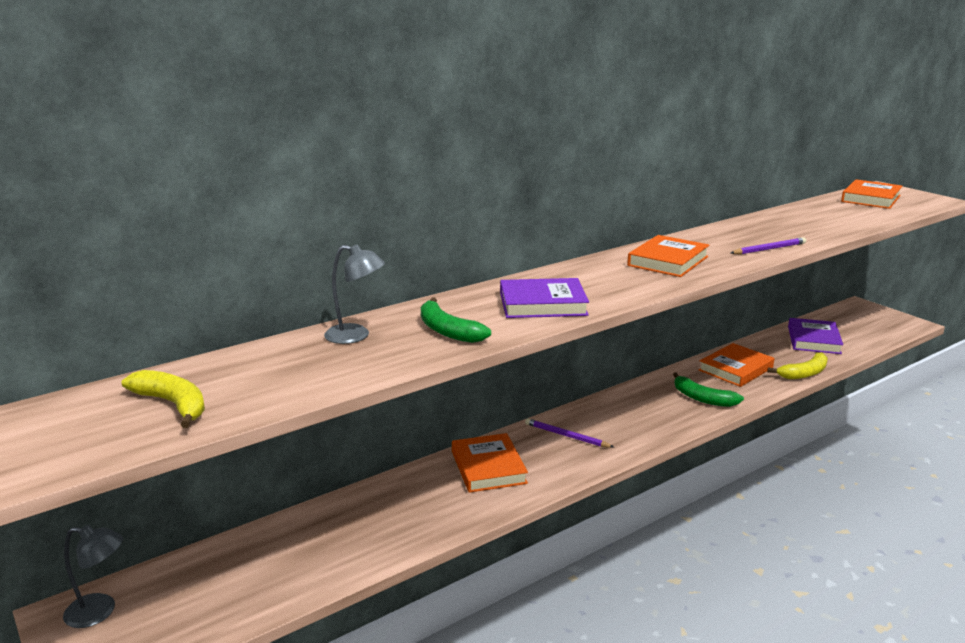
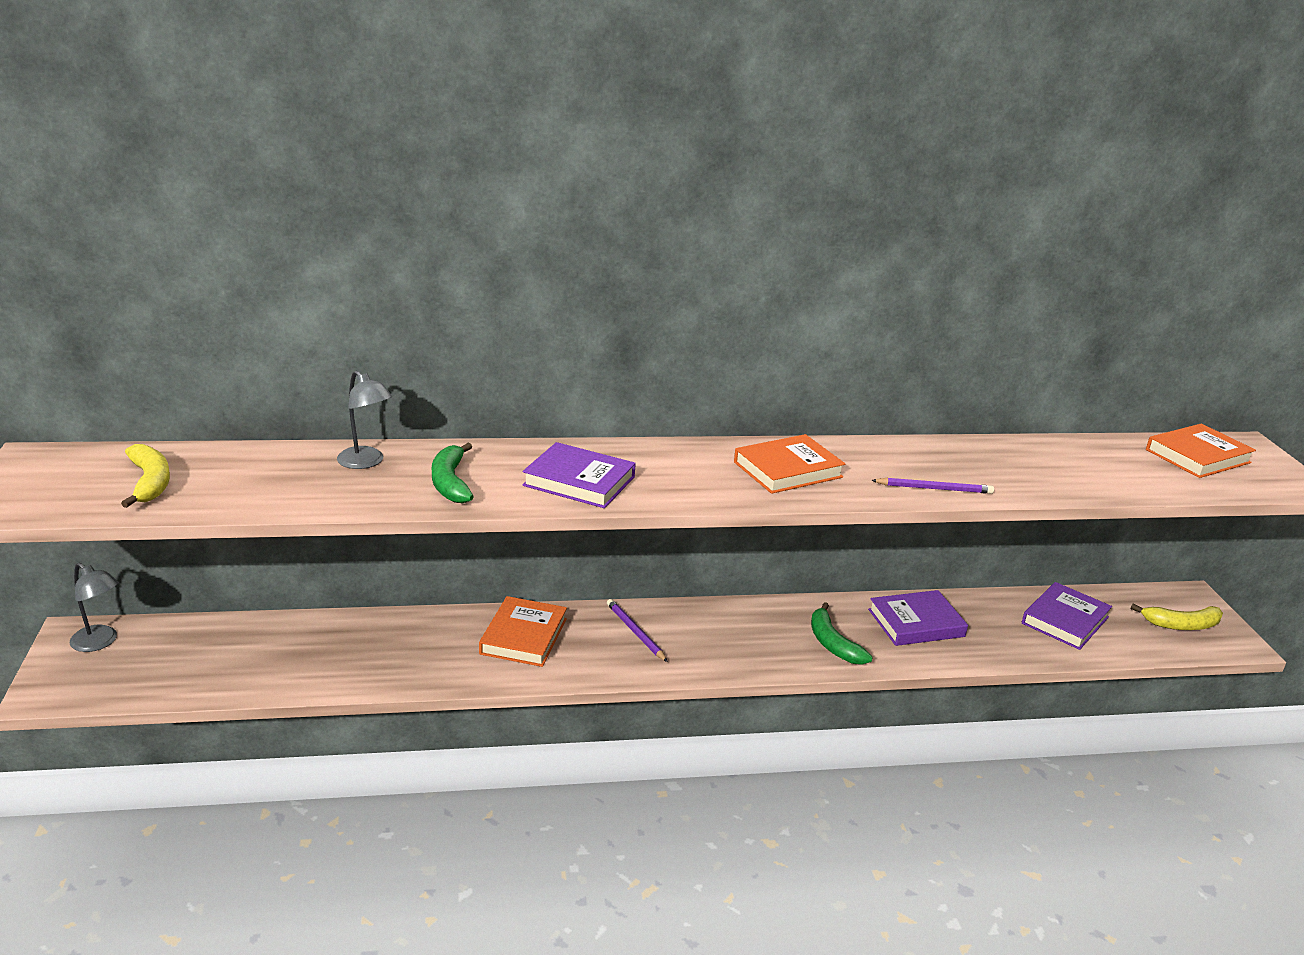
camera: 25 degrees right, 5 degrees up
orange book [699,343,774,387] -> purple book [868,590,968,646]
yellow banana [767,352,828,379] -> yellow banana moved to [1131,604,1223,630]

